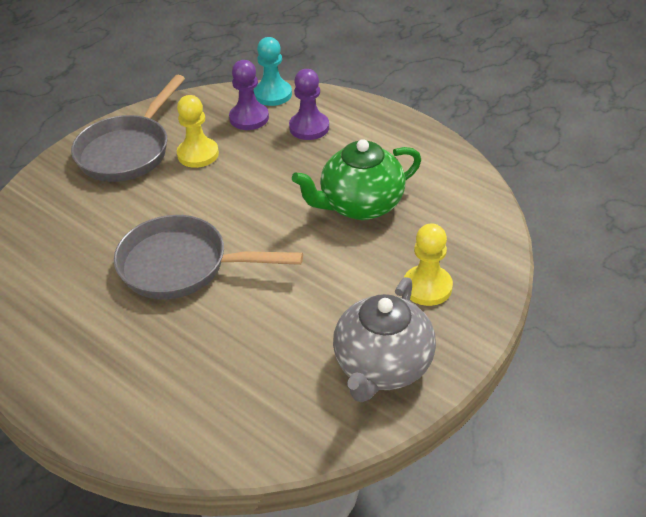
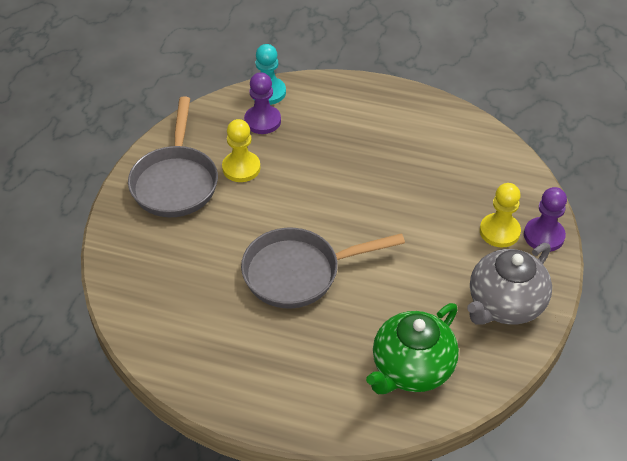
camera: 25 degrees left, 5 degrees up
purple pawn [289,69,329,140] -> purple pawn moved to [524,187,567,252]
green teapot [292,139,421,220] -> green teapot moved to [366,303,459,394]
grey teapot [333,277,436,402] -> grey teapot turned 45 degrees clockwise [467,243,552,325]

